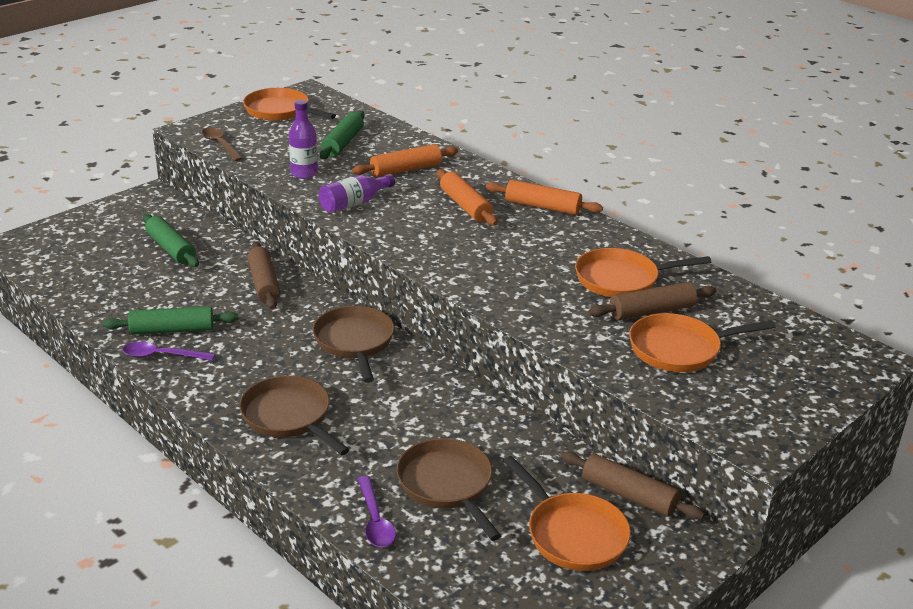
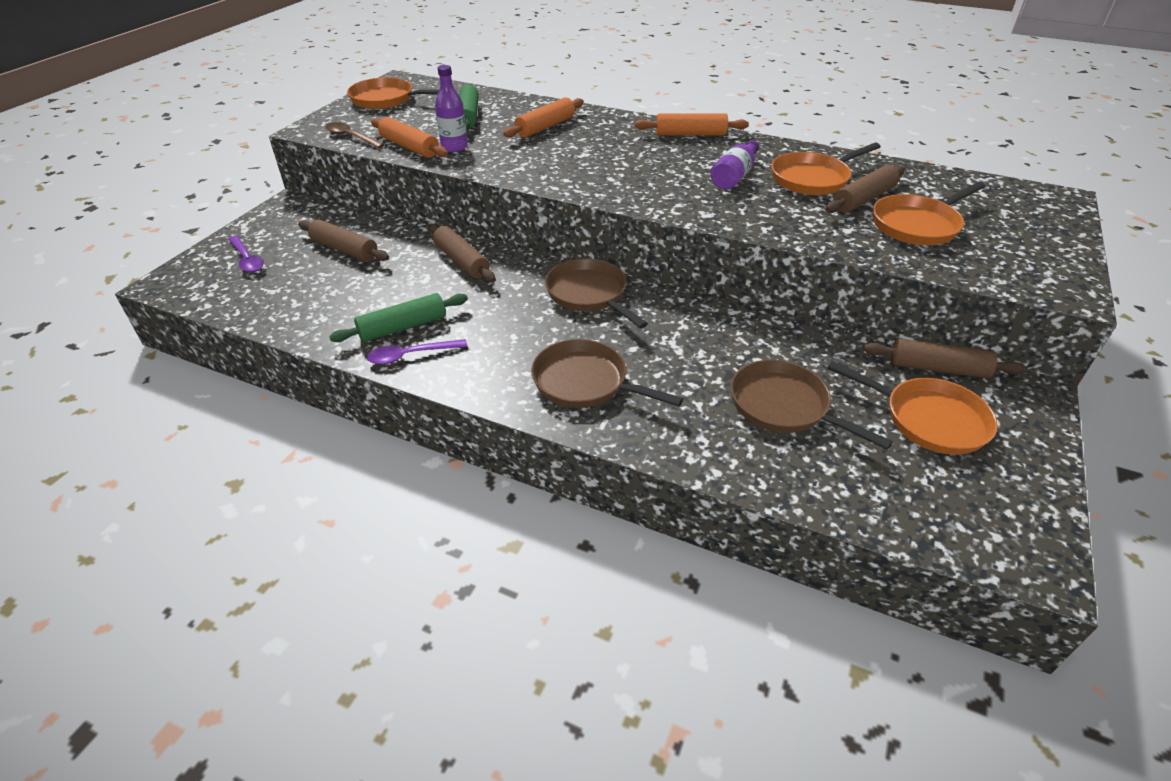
camera: 20 degrees left, 10 degrees up
green rolling pin [143,214,199,267] -> brown rolling pin [298,219,389,261]
purple bottle [319,174,395,213] -> purple bottle moved to [710,140,759,189]
purple spoon [358,476,396,547] -> purple spoon moved to [228,236,264,272]
orange rolling pin [437,169,498,226] -> orange rolling pin moved to [371,117,448,158]

